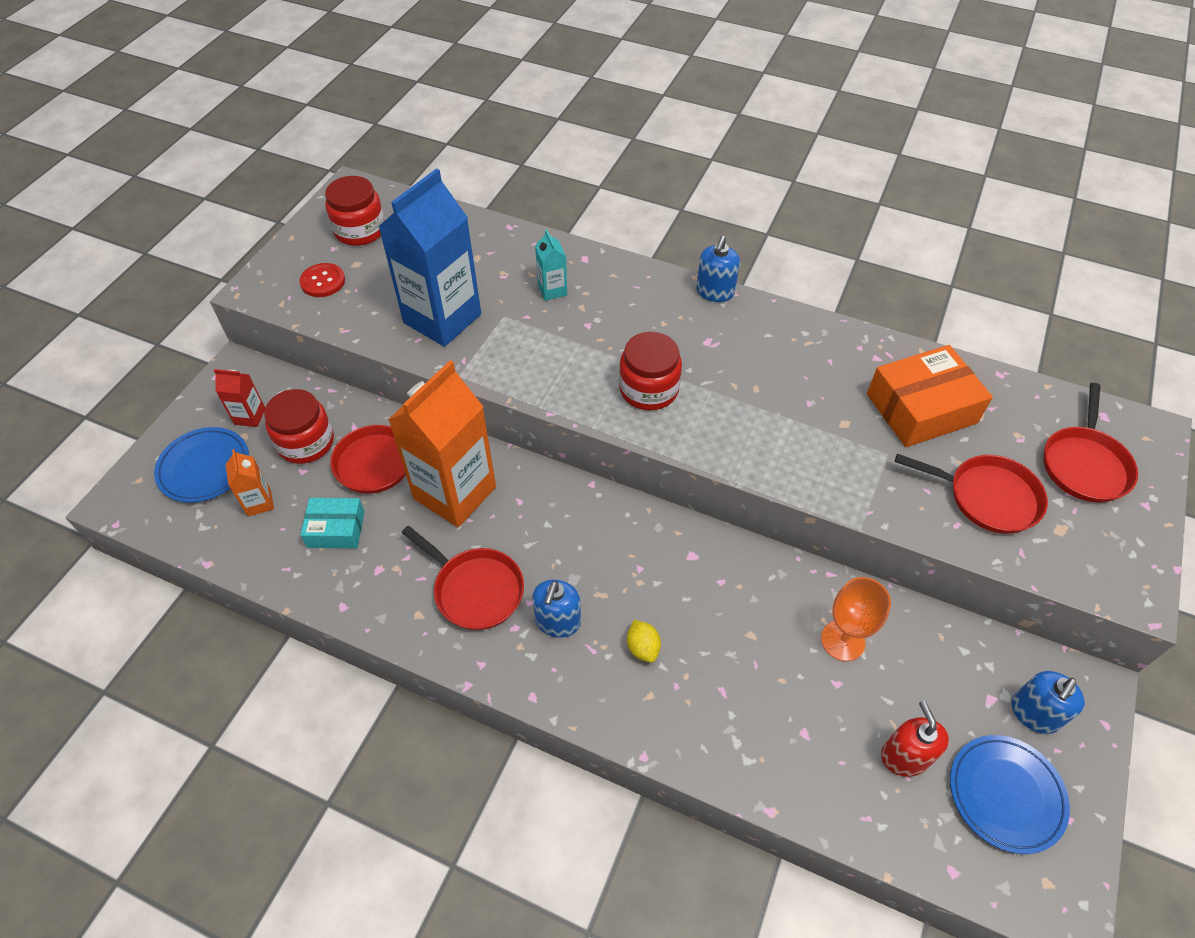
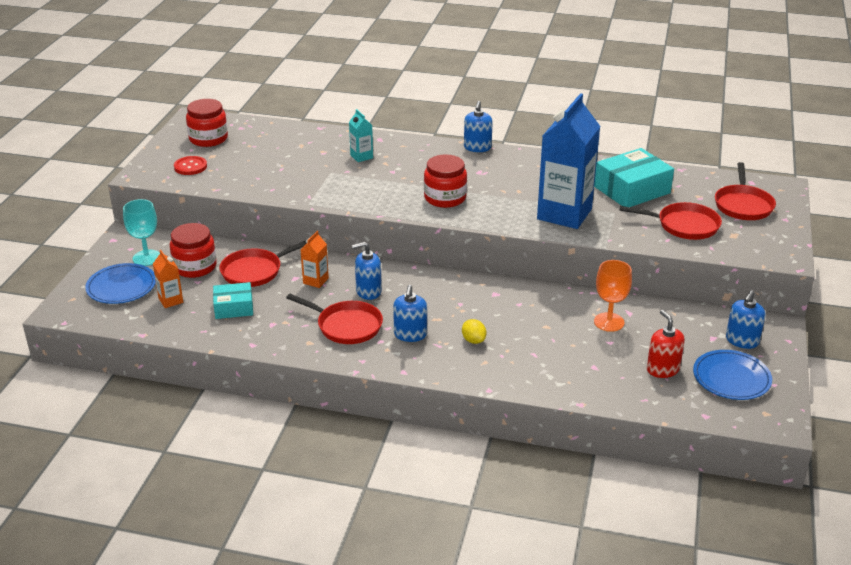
camera: 10 degrees left, 20 degrees down
red carton [214,369,265,427] -> turquoise goblet [123,199,160,266]
blue carton [378,168,481,347] -> blue carton moved to [537,93,601,229]
orange carton [388,360,496,527] -> orange carton [300,231,329,288], size x0.43
orange box [867,345,993,447] -> turquoise box [594,148,674,207]
none -> blue soap dispenser [352,242,382,300]

